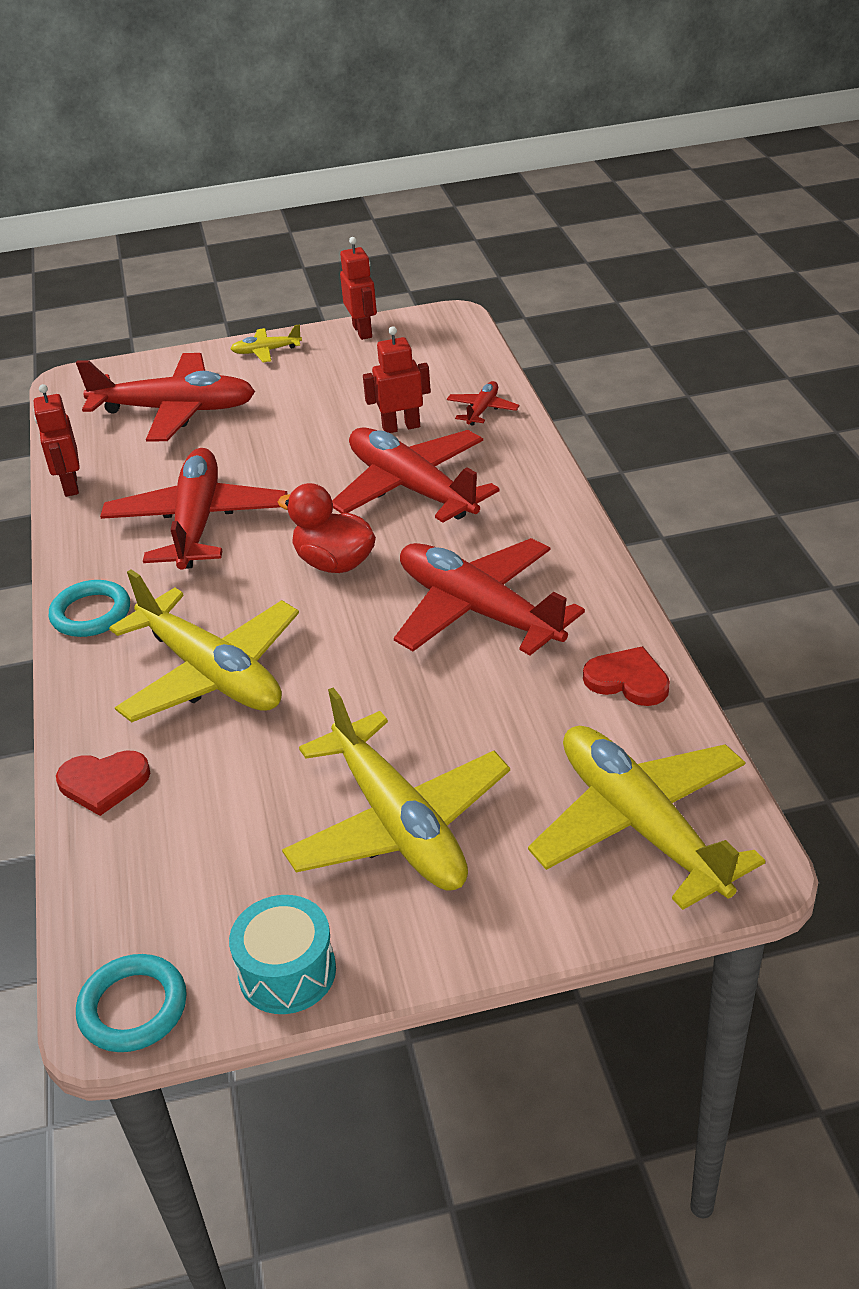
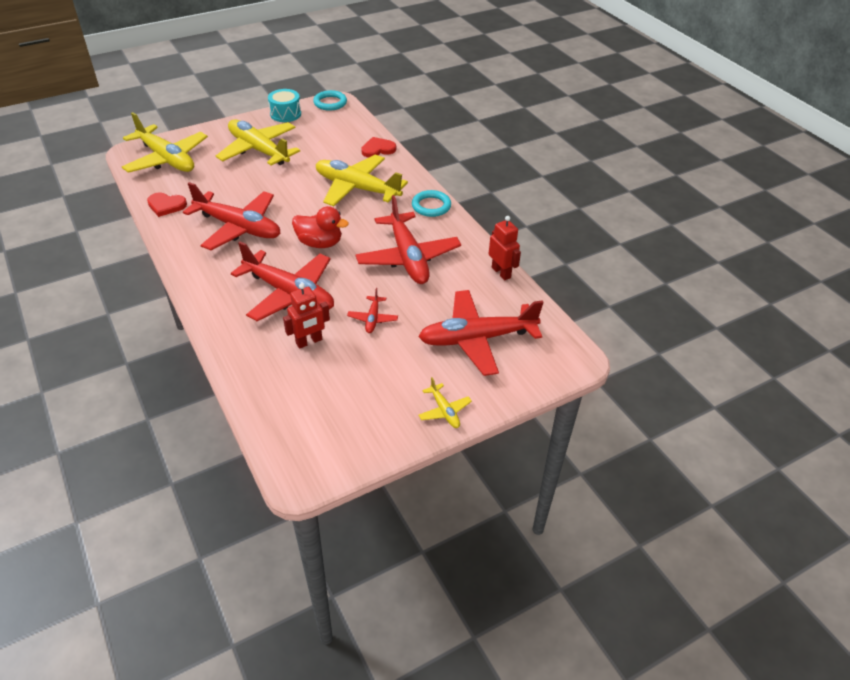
camera: 160 degrees right, 5 degrees up
yellow plane [231,324,302,362] -> yellow plane turned 90 degrees clockwise [418,377,472,428]
red robot [340,237,377,340] -> none
red plane [447,381,519,426] -> red plane moved to [347,288,398,333]

